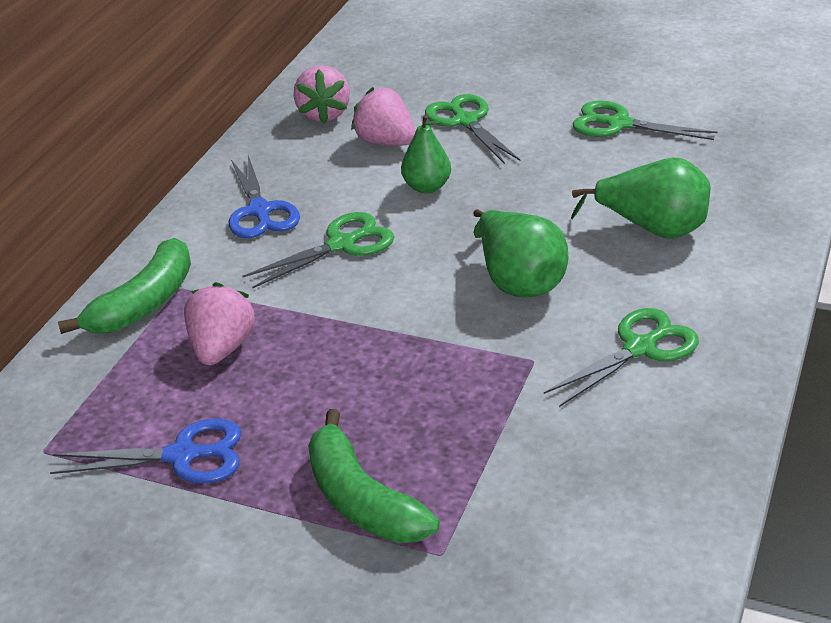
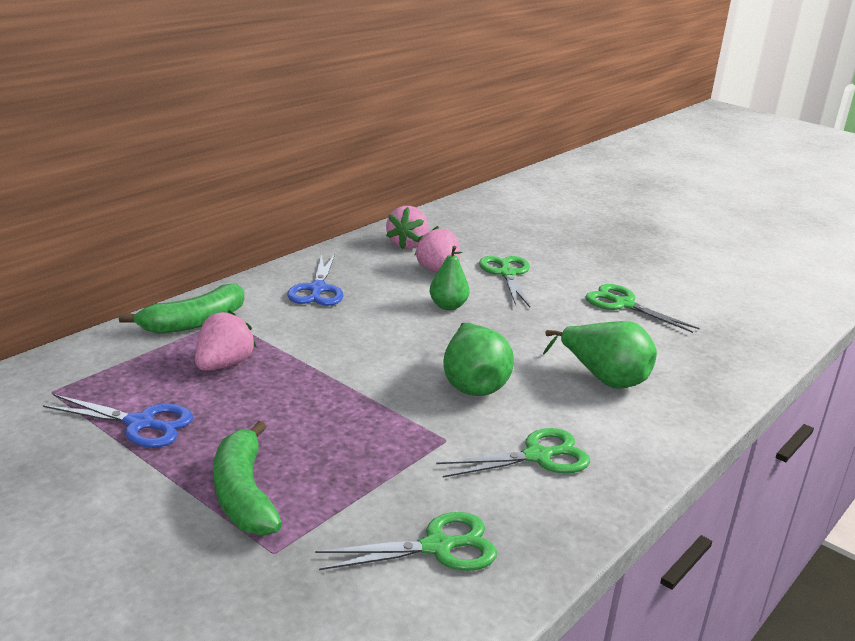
camera: 15 degrees right, 10 degrees down
green scissors [242,212,394,289] -> green scissors moved to [315,512,497,571]

